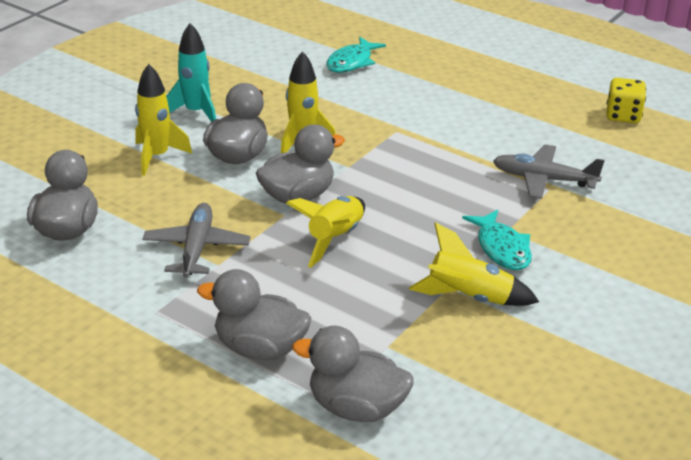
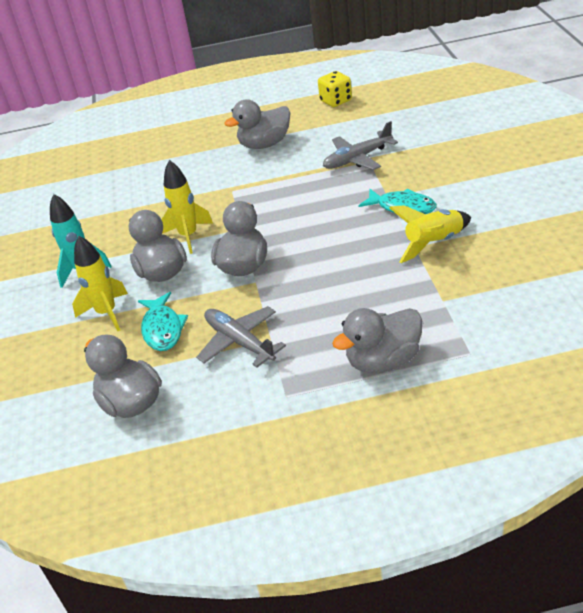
camera: 40 degrees left, 5 degrees up
yellow rocket [286,196,365,268] -> none
grey duck [292,325,414,422] -> grey duck moved to [224,99,290,149]
turquoise fish [326,37,386,73] -> turquoise fish moved to [138,292,188,351]

